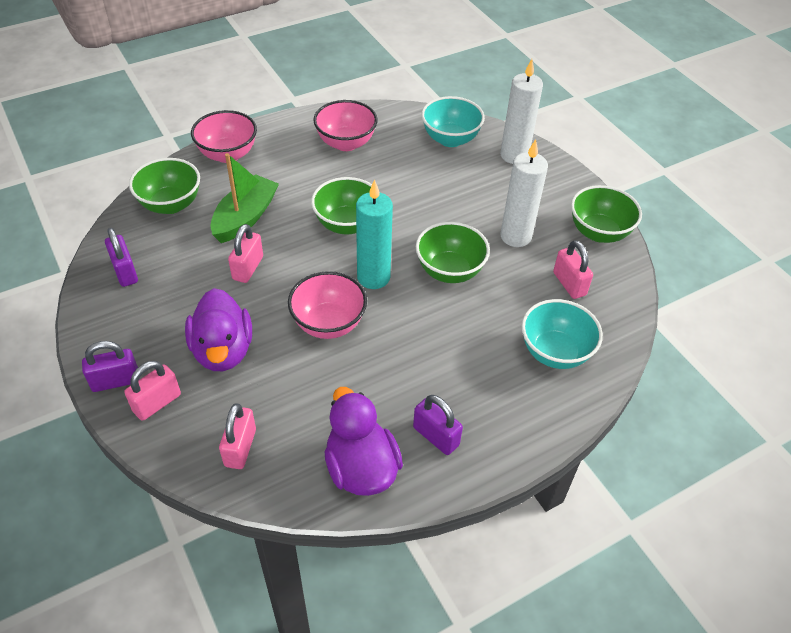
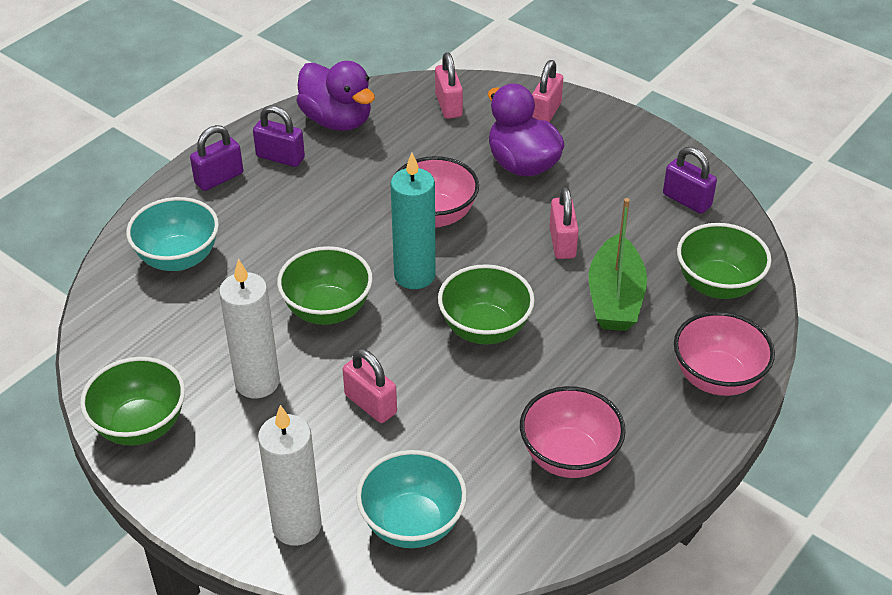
camera: 160 degrees right, 5 degrees down
purple padlock [82,341,140,392] -> purple padlock moved to [190,125,243,191]
pink padlock [553,240,593,299] -> pink padlock moved to [343,349,397,423]

